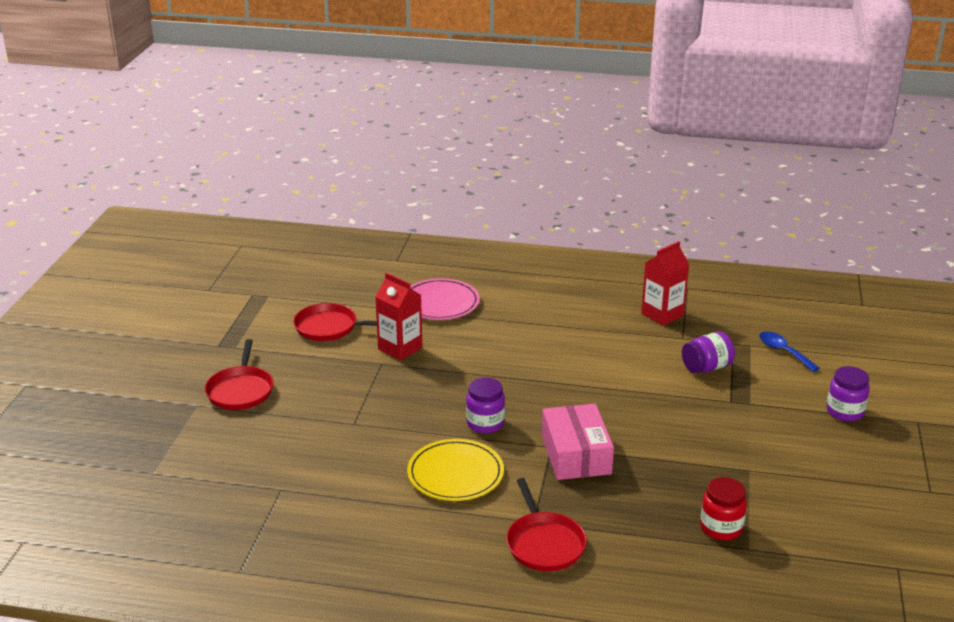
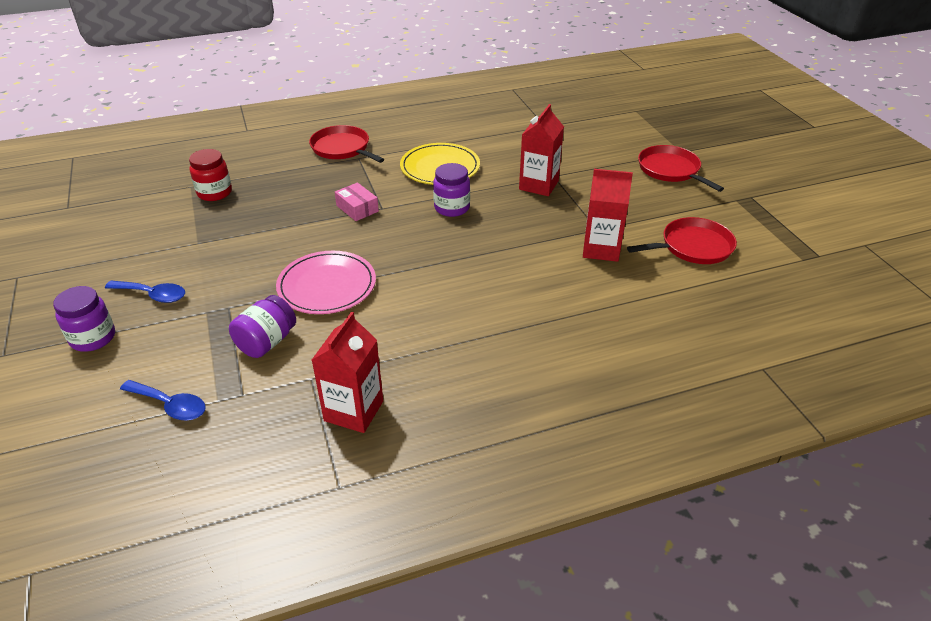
camera: 150 degrees right, 10 degrees up
pink plate [410,278,480,320] -> pink plate moved to [276,251,376,314]
pink box [542,404,614,480] -> pink box [335,182,379,221], size x0.54
none -> blue spoon [105,281,185,303]
none -> red carton [519,104,564,196]

